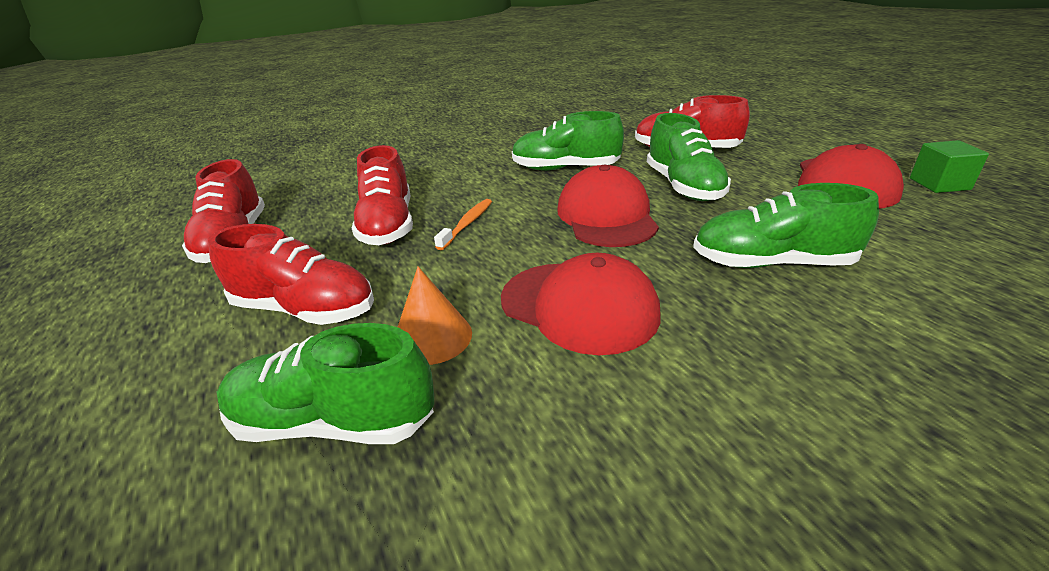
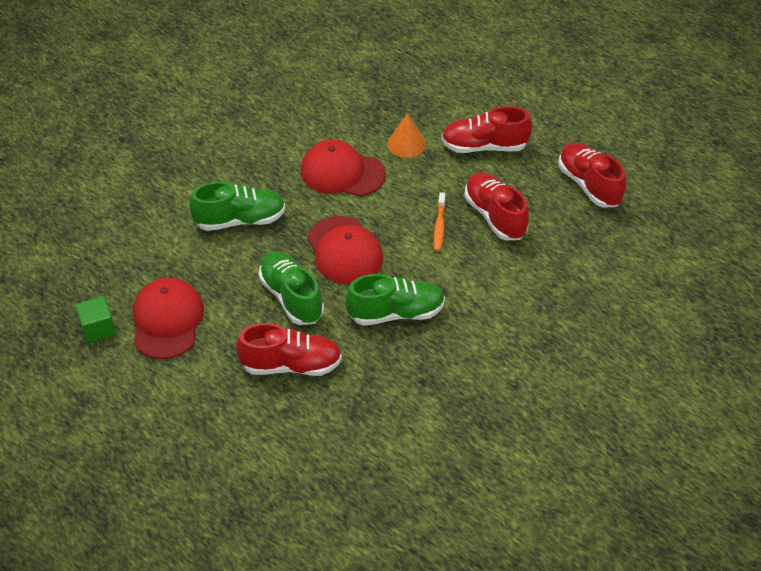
camera: 160 degrees right, 15 degrees up
green shoe [217,323,434,444] -> none

